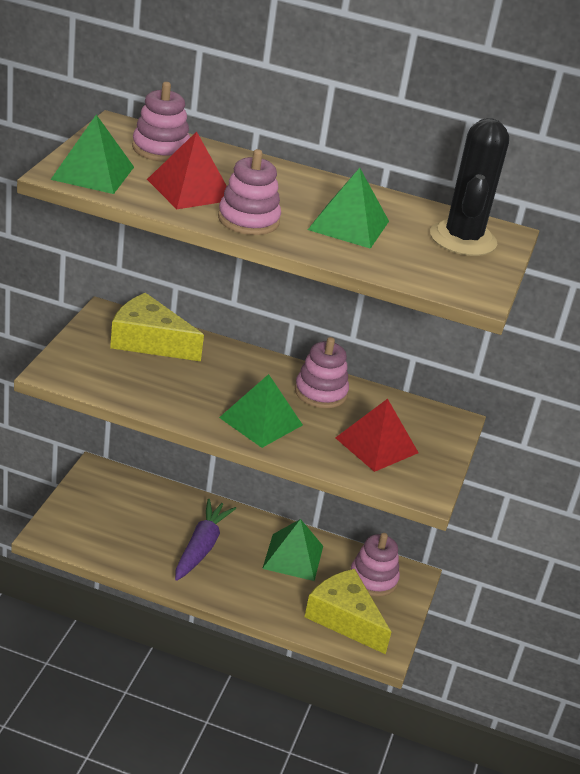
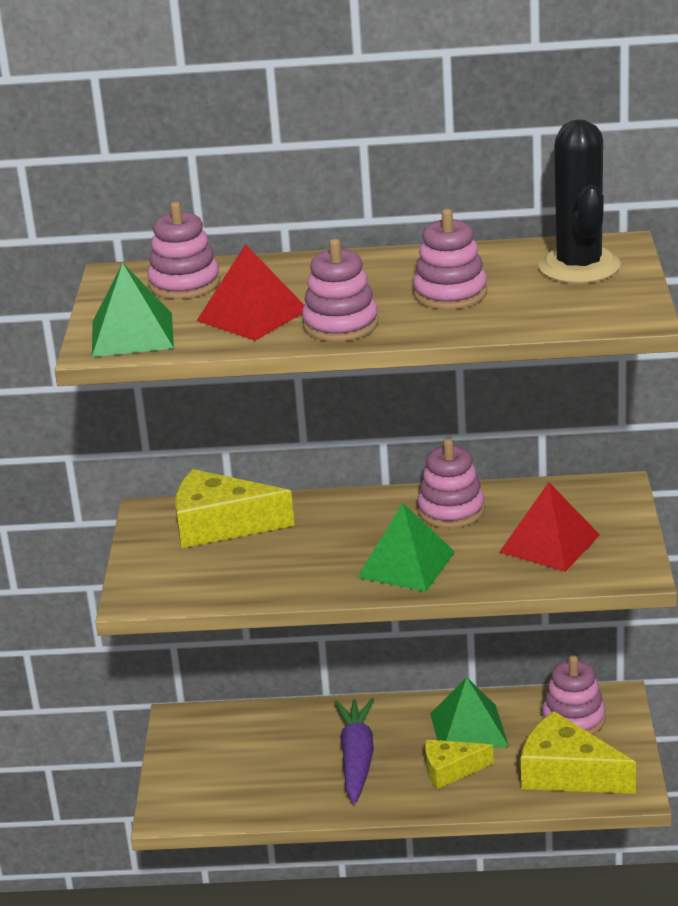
camera: 10 degrees left, 5 degrees down
green pyramid [308,168,389,249] -> pink stacking toy [413,209,487,310]
none -> yellow cheese [425,740,494,789]

